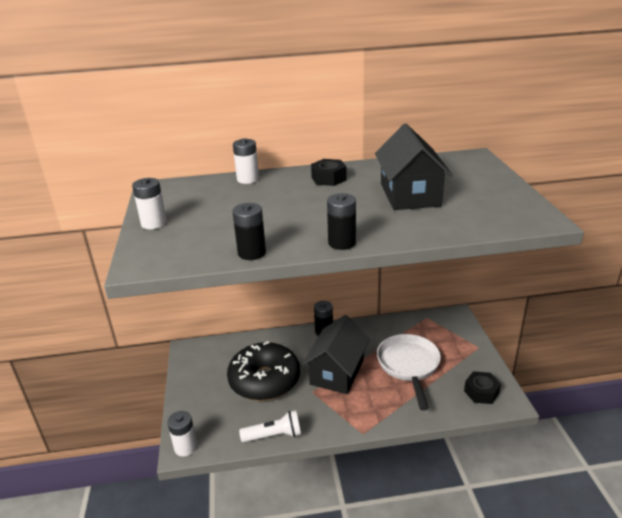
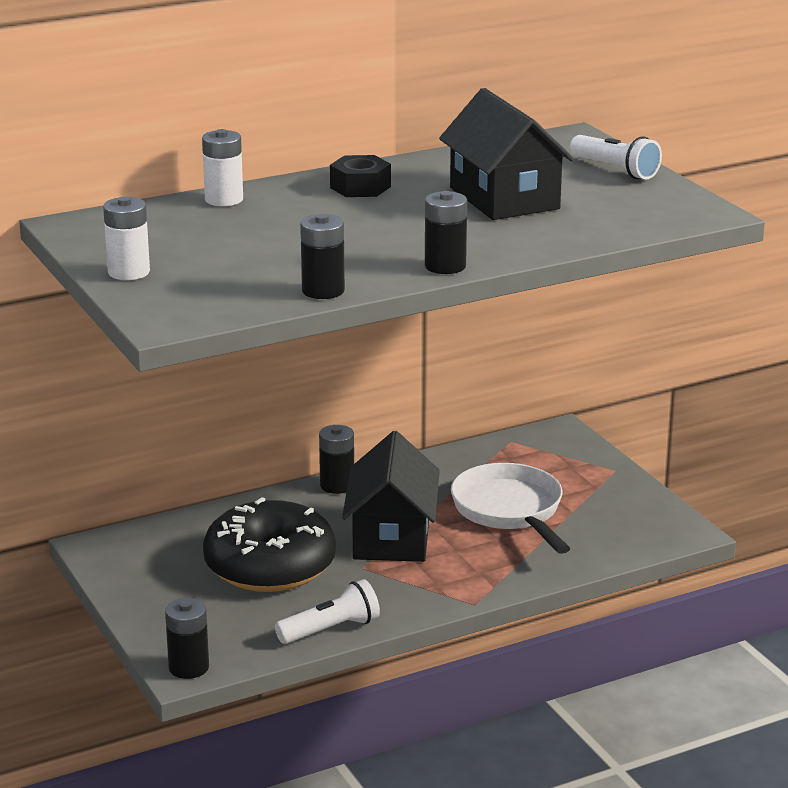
camera: 20 degrees left, 5 degrees down
white battery [167,411,197,457] -> black battery [165,598,209,679]
black nut [464,371,501,404] -> none
none -> white flashlight [570,135,662,180]

